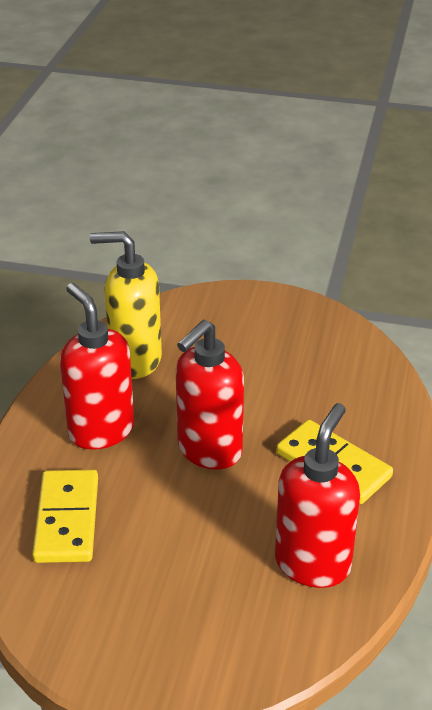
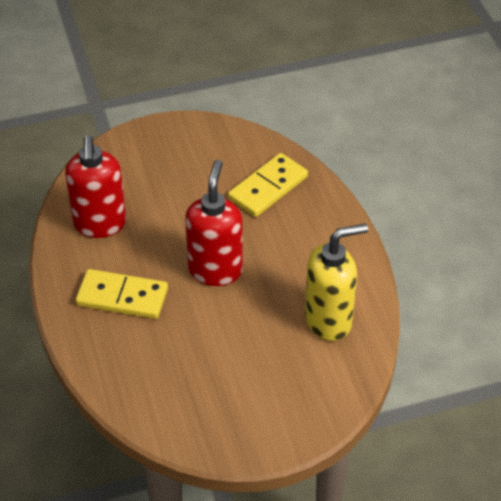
camera: 150 degrees right, 10 degrees up
yellow domino [32,470,98,563] -> yellow domino turned 75 degrees clockwise [228,153,308,217]
red soap dispenser [60,283,134,450] -> none

